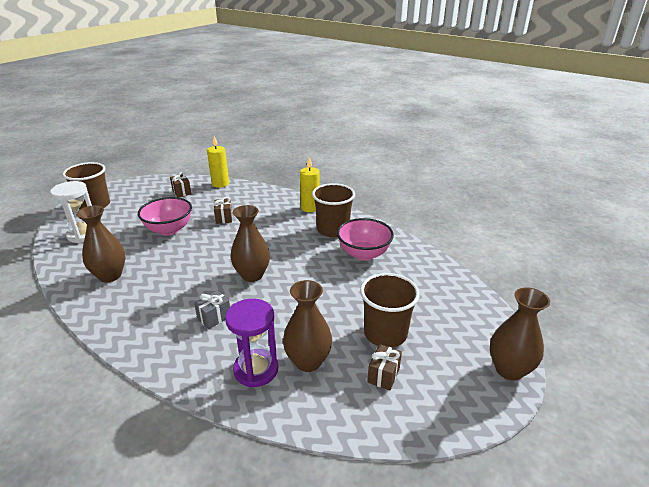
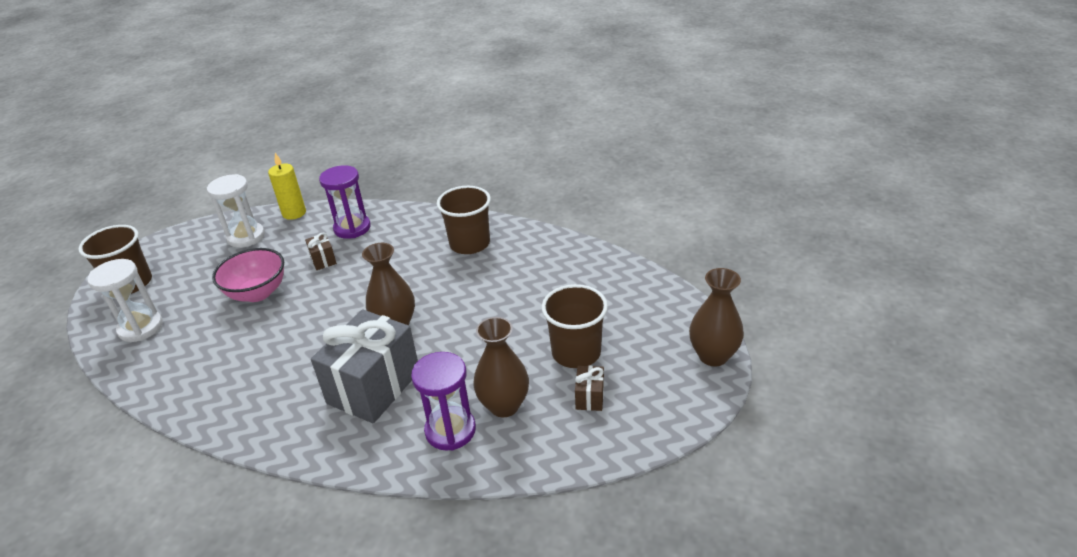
camera: 15 degrees left, 5 degrees up
brown vase [76,205,126,282] -> none
brown gift [170,172,191,197] -> white hourglass [207,174,265,248]
grey gift [194,291,230,329] -> grey gift [311,310,418,423], size x2.36
yellow candle [300,157,320,212] -> none
pink bowl [337,218,394,261] -> none
none -> purple hourglass [319,165,371,239]

